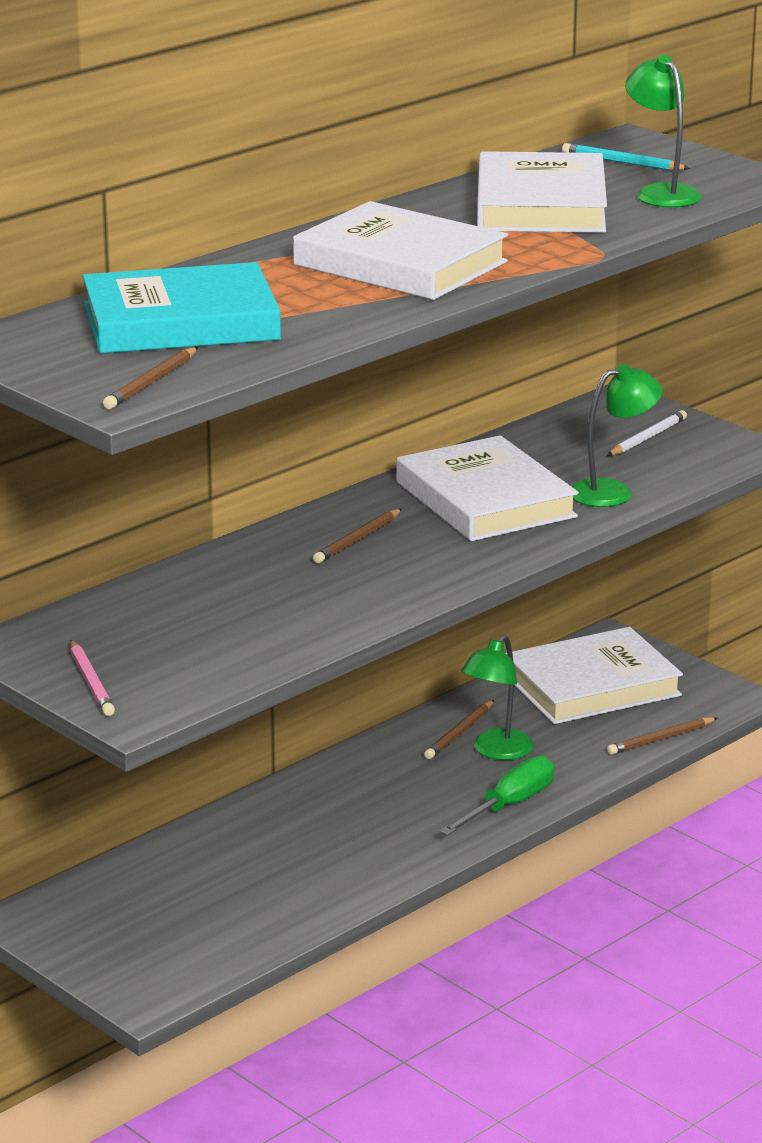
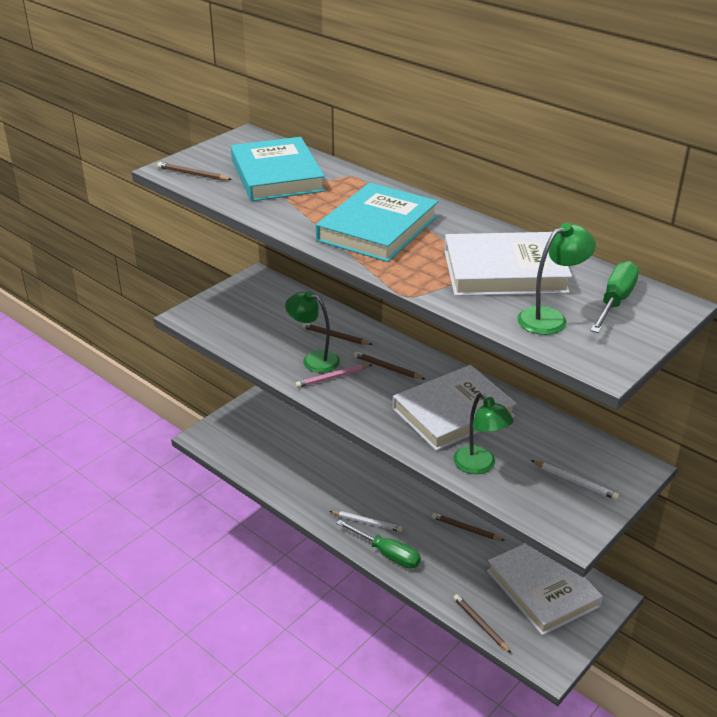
camera: 85 degrees right, 10 degrees up
pink pencil [70,640,115,716] -> pink pencil moved to [295,364,372,388]
white book [293,201,508,300] -> turquoise book [316,183,438,262]
green lamp [461,635,534,760] -> green lamp moved to [285,291,340,373]
turquoise pencil [562,143,690,171] -> green screwdriver [590,261,639,333]
none -> brown pencil [302,323,373,345]
none -> white pencil [330,511,403,532]

